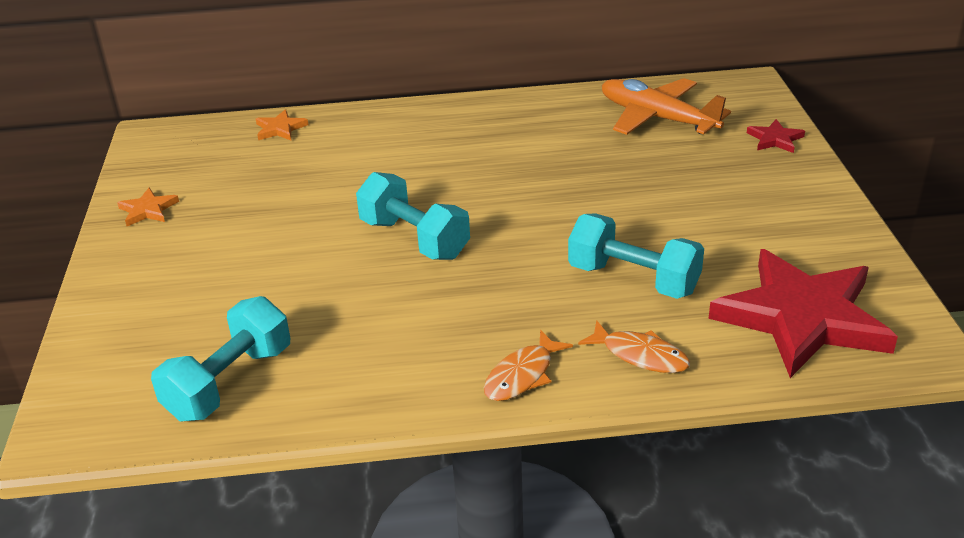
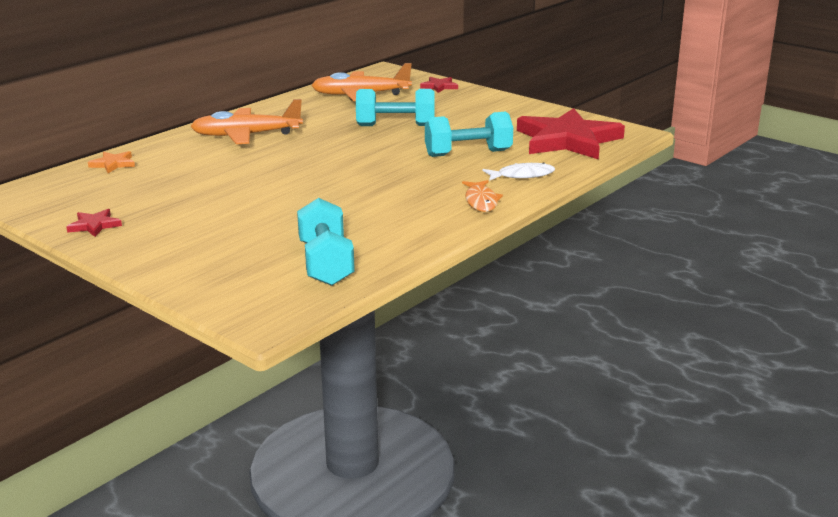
camera: 45 degrees left, 10 degrees down
orange star [117,188,179,226] -> red star [66,209,122,237]
turquoise dumbbell [356,172,470,260] -> turquoise dumbbell moved to [356,89,435,126]
orange fish [578,320,690,373] -> white fish [483,162,555,181]
none -> orange plane [190,99,303,144]

